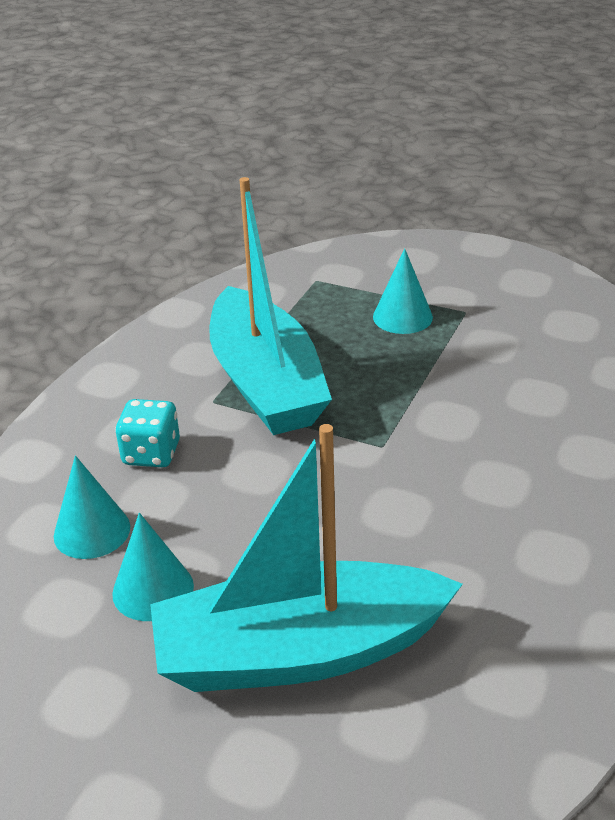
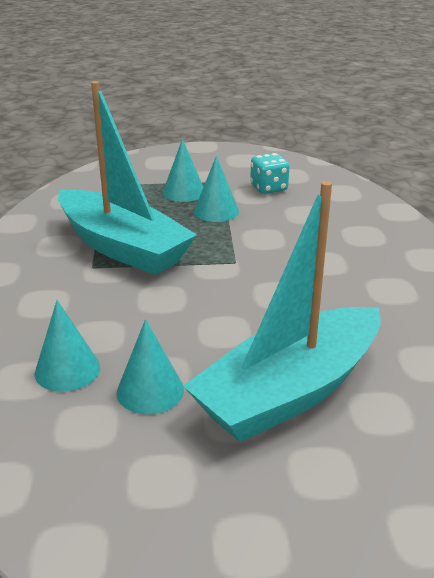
camera: 30 degrees left, 5 degrees down
turquoise dice [115,399,180,467] -> turquoise dice moved to [250,153,290,194]
none -> turquoise cone [194,156,239,222]

